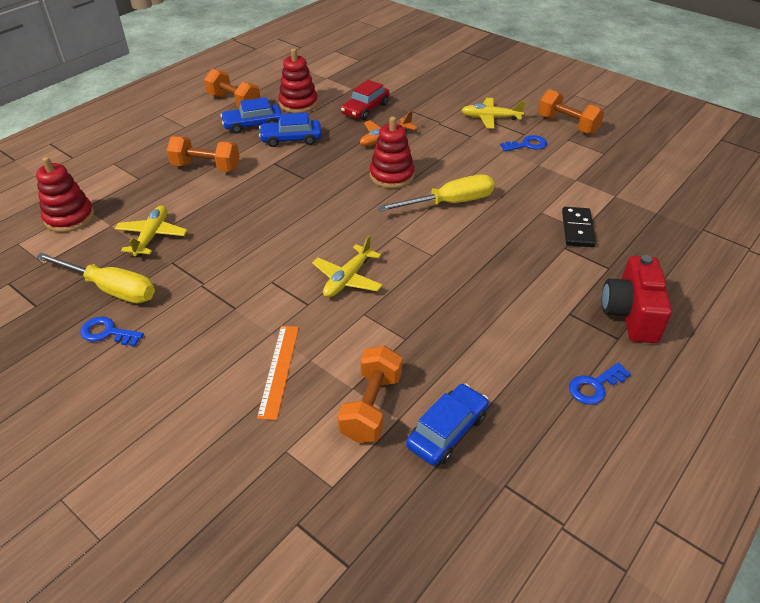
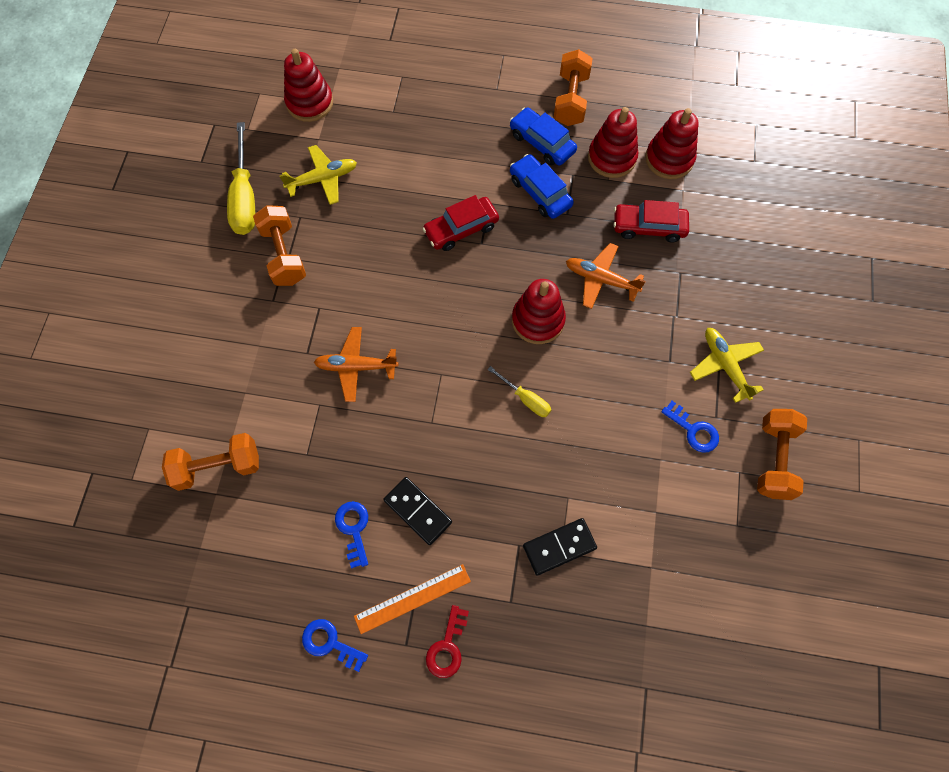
camera: 60 degrees right, 25 degrees up
blue key [80,317,144,346] -> blue key moved to [335,501,368,569]
orange dumbbell [167,136,239,172] -> orange dumbbell moved to [253,205,306,286]
orange ruler [257,326,299,420] -> orange ruler moved to [354,564,471,634]
yellow plane [312,235,383,298] -> orange plane [314,327,398,402]
yellow screwdriver [377,174,494,212] -> yellow screwdriver [487,366,551,417], size x0.54
blue car [406,383,489,465] -> none
red camera [602,255,672,343] -> red key [426,605,469,678]
none -> black domino [383,477,452,545]
none -> red car [422,195,499,251]
none -> red stacking toy [645,108,698,179]

